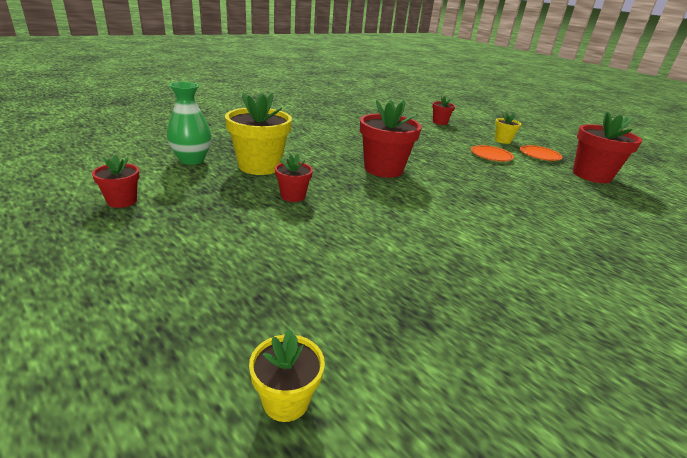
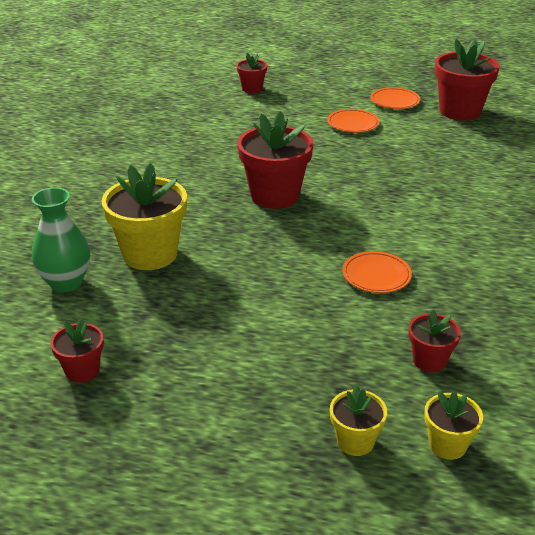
camera: 30 degrees left, 5 degrees up
red flower pot [275,154,313,202] -> red flower pot moved to [409,310,461,372]
yellow flower pot [495,112,521,144] -> yellow flower pot moved to [330,385,387,456]
none -> orange plate [342,251,412,293]

